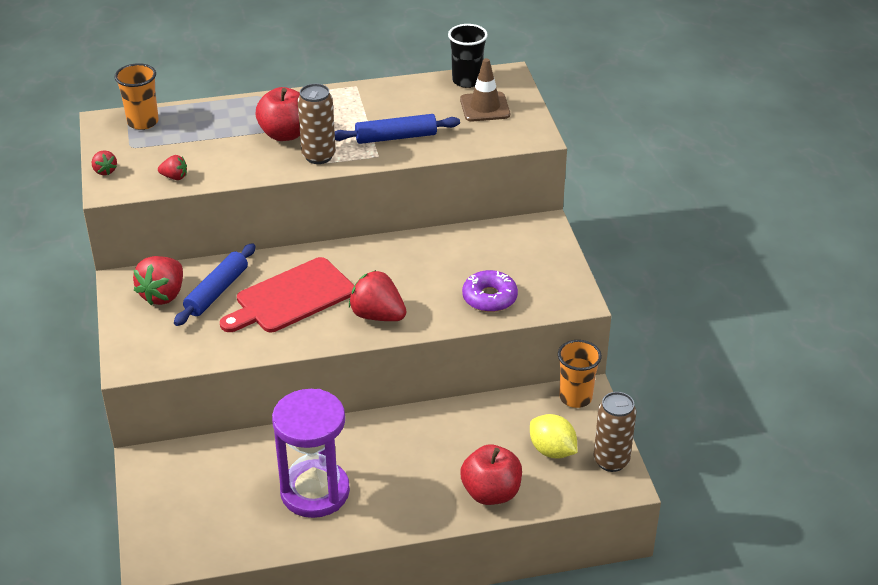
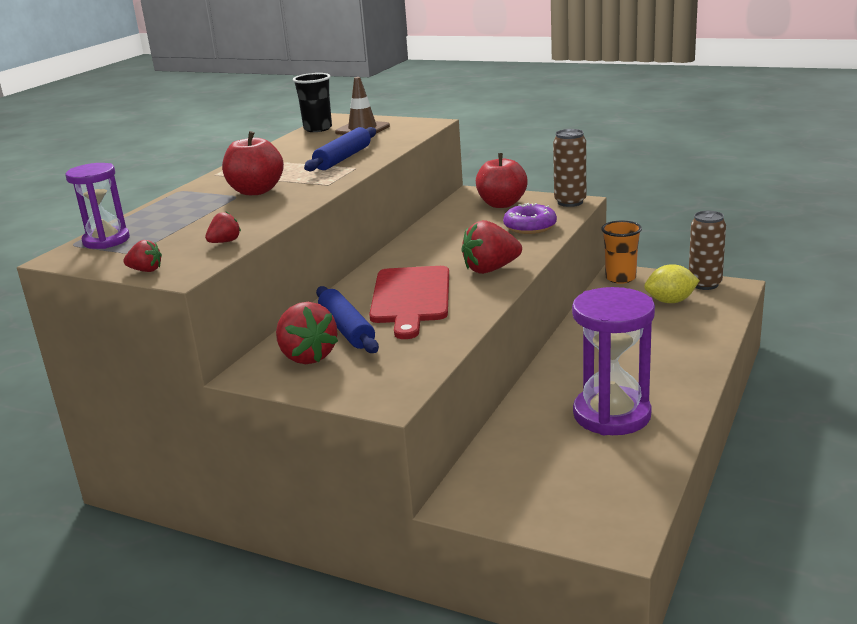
camera: 50 degrees left, 15 degrees down
orange cup [114,63,159,130] -> purple hourglass [66,163,130,249]
brown can [298,84,336,164] -> brown can moved to [553,129,586,207]
red apple [460,444,522,505] -> red apple moved to [476,153,528,208]

